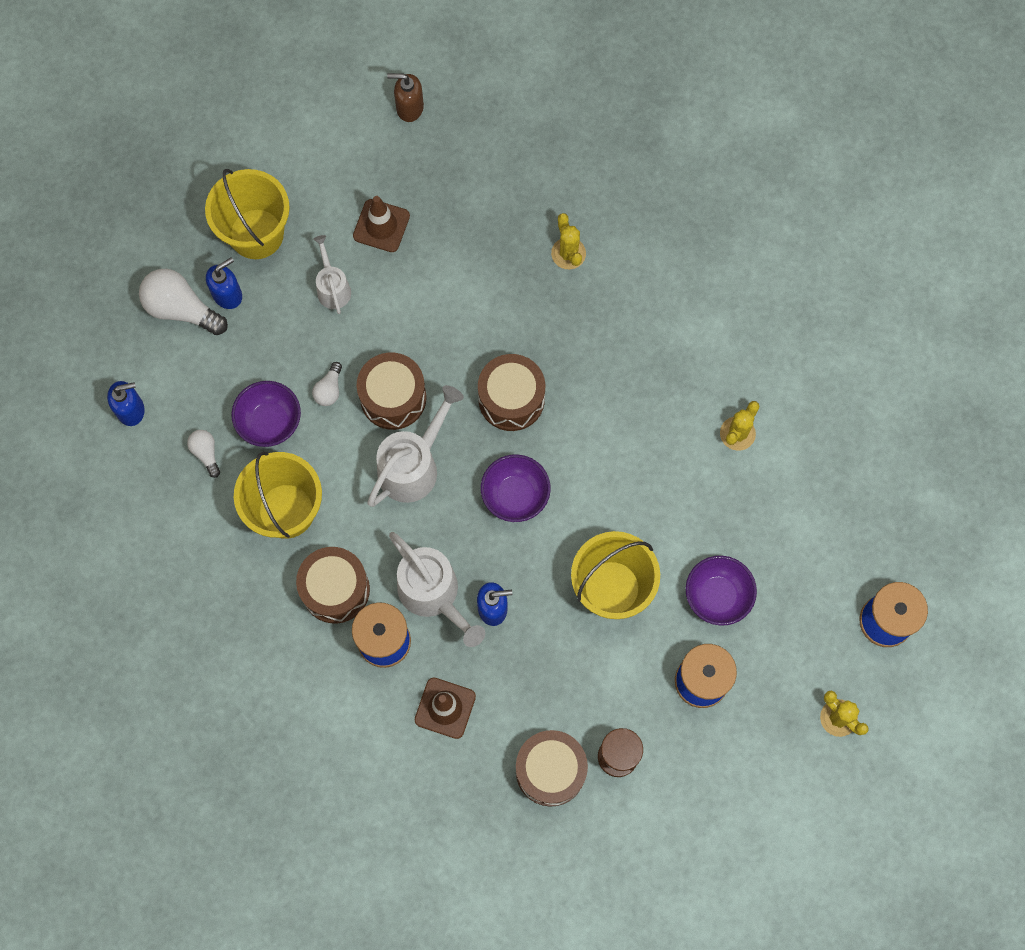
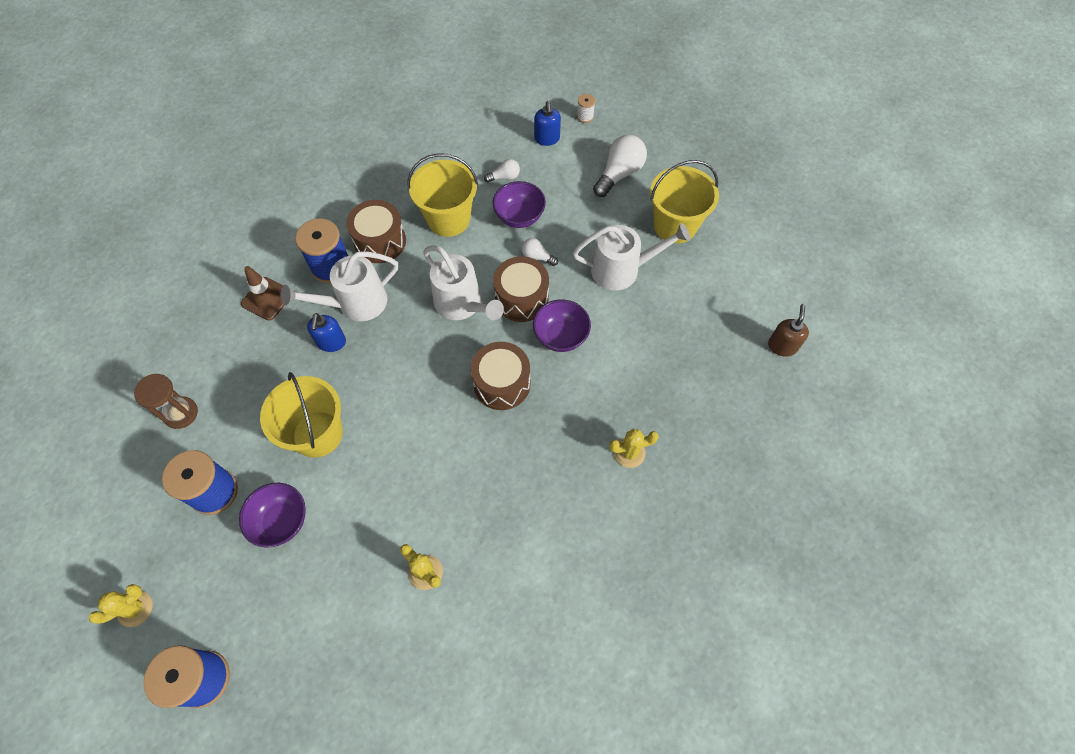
camera: 100 degrees right, 10 degrees down
blue soap dispenser [206,258,242,309] -> none
white watering can [313,235,351,314] -> white watering can [573,223,690,291], size x1.71
brown traffic cone [353,196,410,252] -> none
purple bowl [481,455,551,522] -> purple bowl moved to [533,299,591,352]
brown drum [516,730,588,807] -> none
none -> white spool [577,94,595,123]

